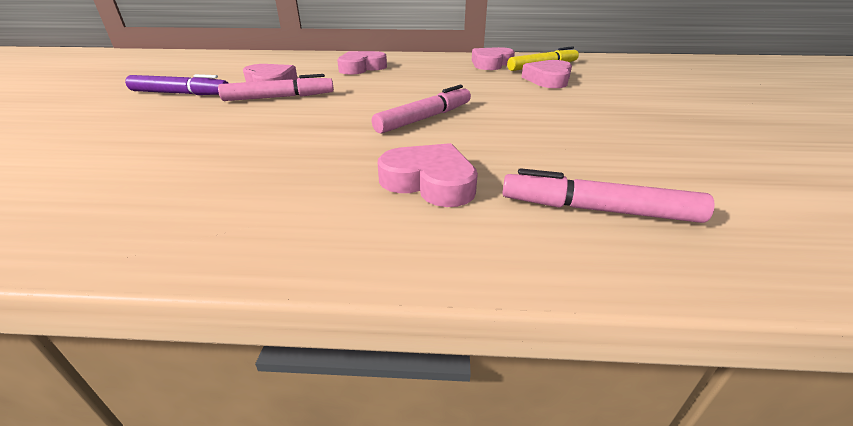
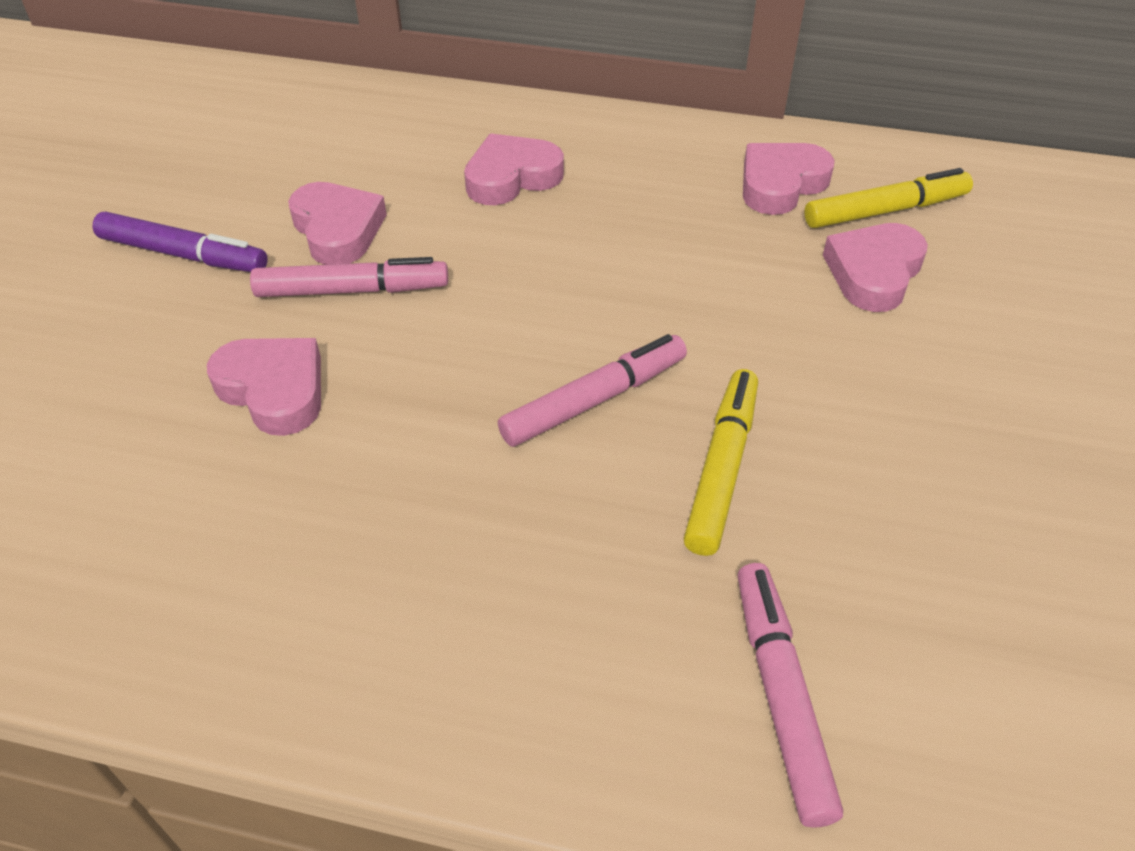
camera: 10 degrees right, 15 degrees up
pink heart [378,143,478,207] -> pink heart moved to [207,338,321,436]
pink marker [502,168,715,223] -> pink marker turned 60 degrees clockwise [737,563,843,828]
none -> yellow marker [684,369,758,556]

